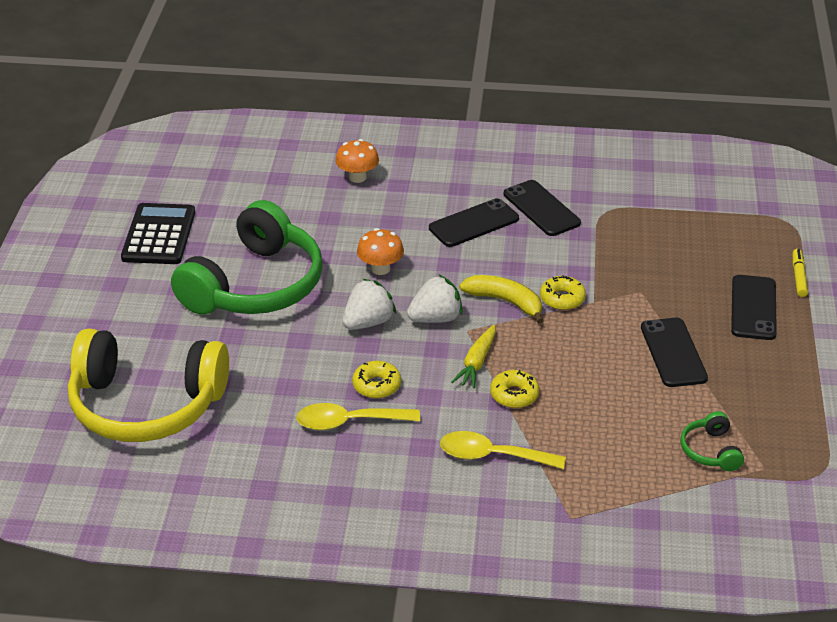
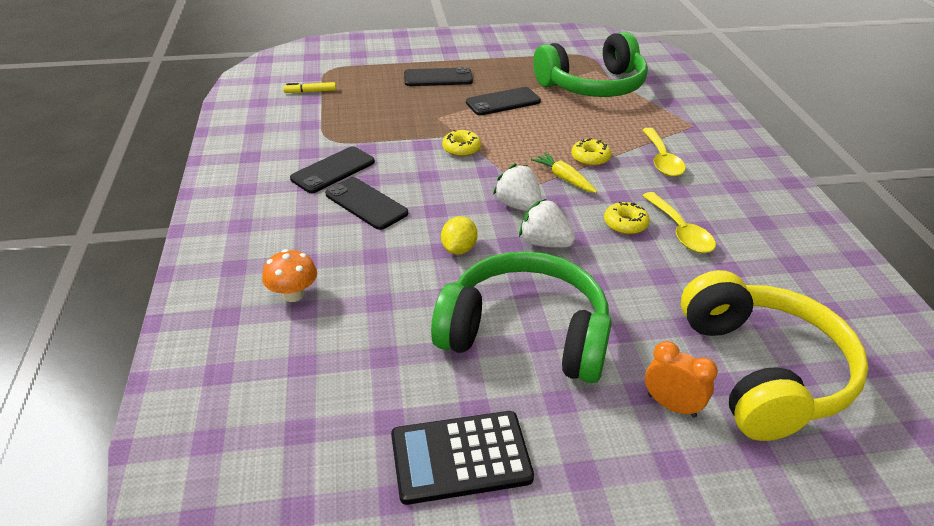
camera: 105 degrees left, 0 degrees up
orange mushroom [357,228,404,275] -> yellow lemon [441,216,478,255]
yellow carrot [452,325,496,388] -> yellow carrot turned 135 degrees counterclockwise [531,153,597,193]
yellow banana [459,275,544,324] -> none
green headphones [680,411,744,471] -> green headphones [533,32,648,97], size x2.46
yellow marker [793,249,808,297] -> yellow marker moved to [283,82,336,93]
none -> orange clock [645,341,718,418]

